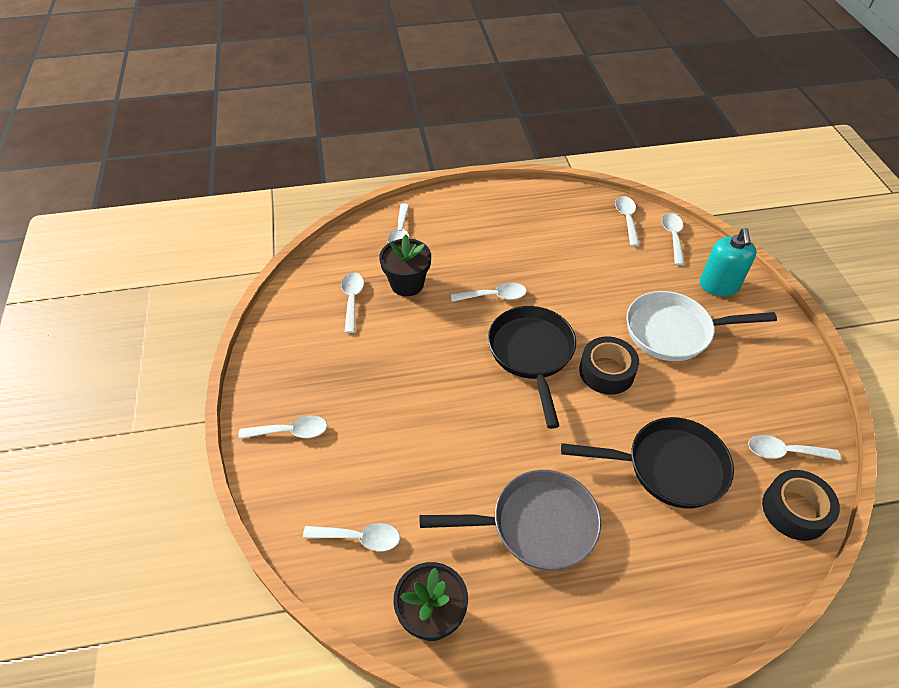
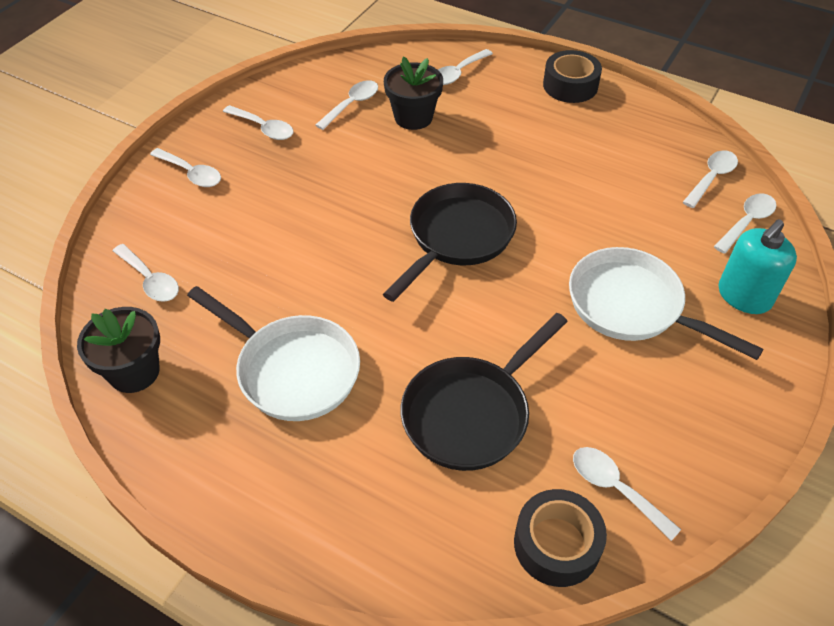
camera: 40 degrees right, 0 degrees up
grey pan [420,470,601,570] -> white pan [187,286,360,421]
white spoon [451,282,527,302] -> white spoon moved to [223,105,294,140]
black pan [561,417,734,508] -> black pan turned 90 degrees clockwise [401,313,568,471]
black tape [579,337,639,395] -> black tape moved to [543,50,602,103]

